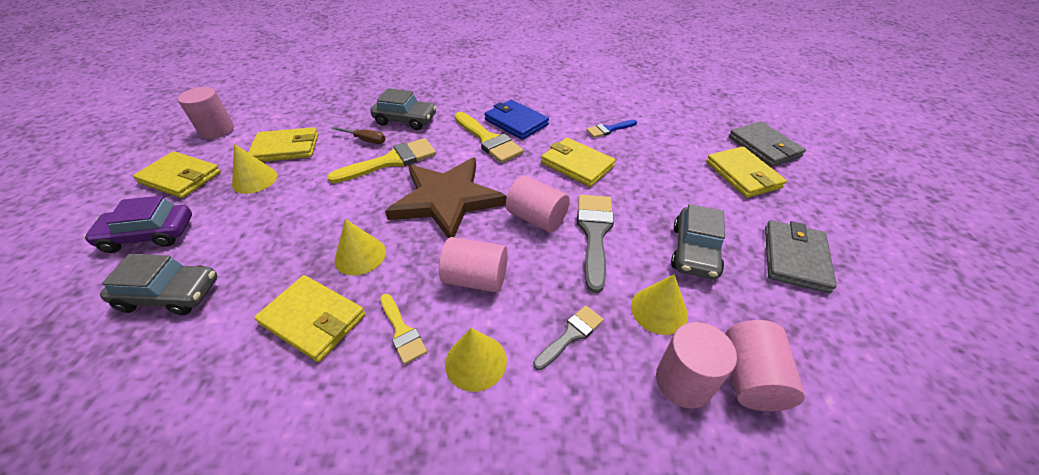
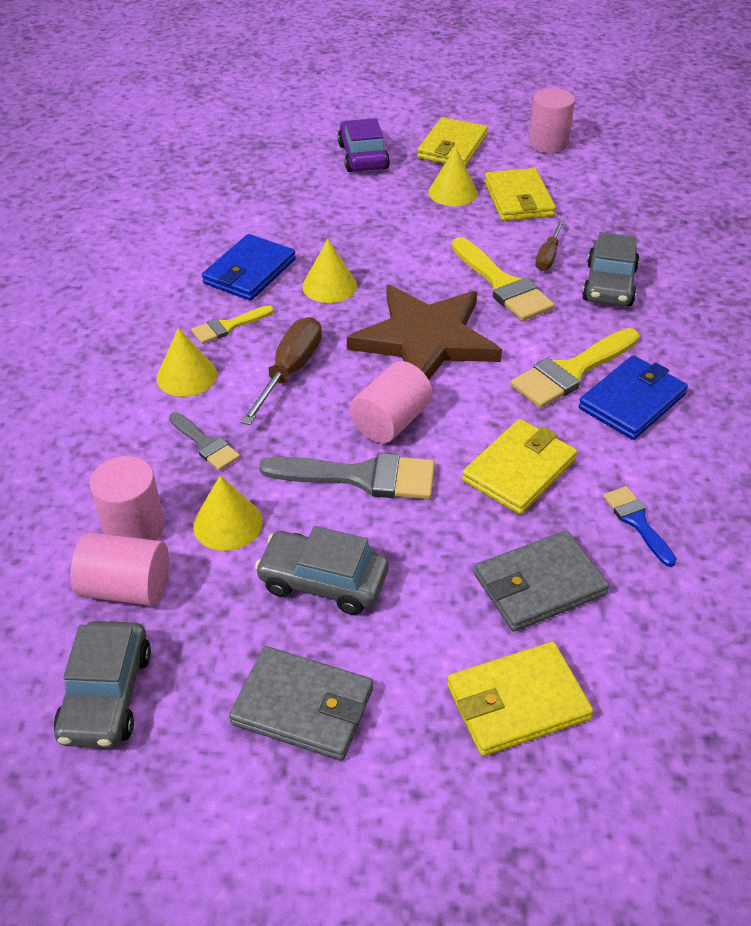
camera: 90 degrees right, 0 degrees up
grey car [100,254,217,315] -> grey car moved to [54,621,151,748]
yellow wallet [254,275,365,362] -> blue wallet [202,234,296,301]
pink cylinder [439,237,508,292] -> brown screwdriver [240,317,322,425]
grey wallet [729,121,806,167] -> grey wallet moved to [474,530,609,632]

